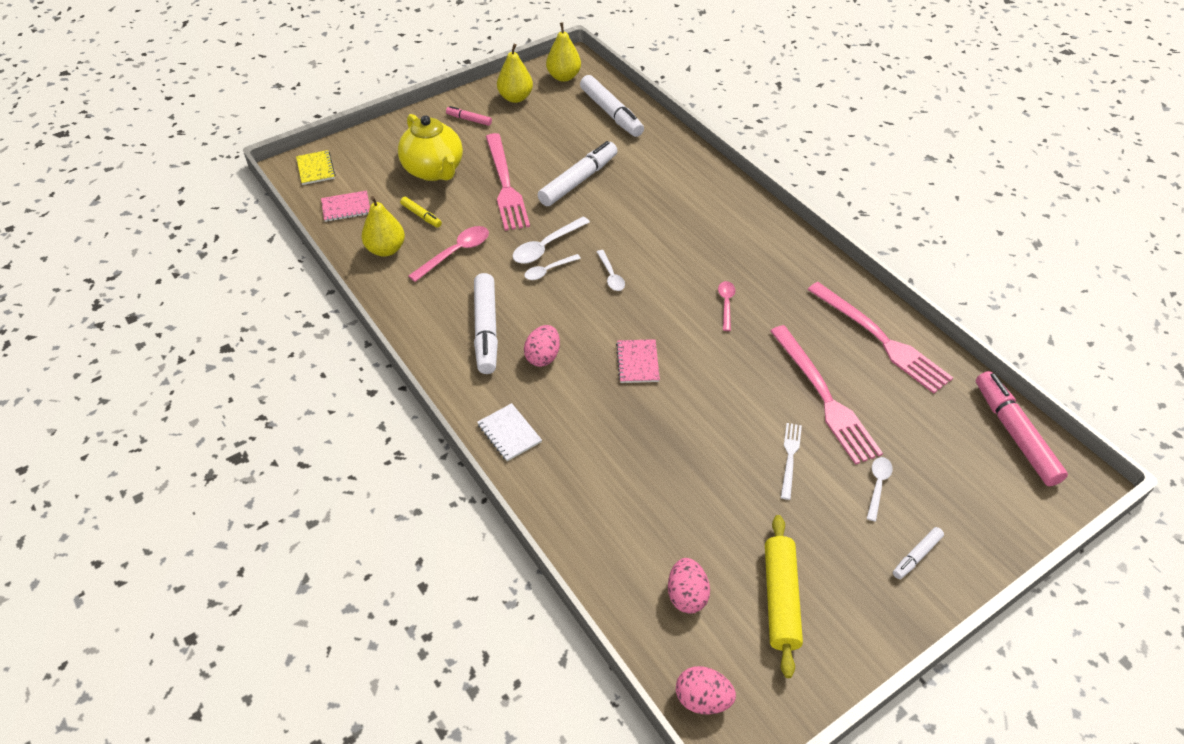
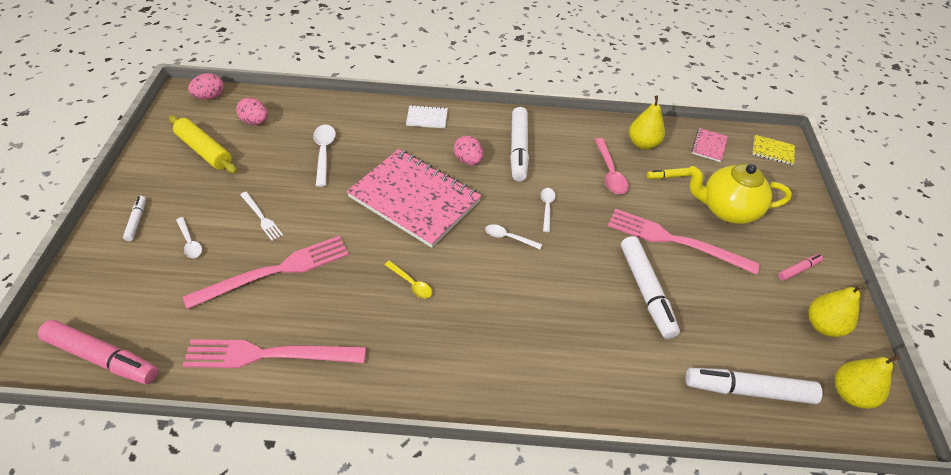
camera: 125 degrees right, 0 degrees up
white marker [474,273,498,374] -> white marker turned 120 degrees counterclockwise [510,107,529,182]
white spoon [512,217,590,264] -> white spoon moved to [313,125,336,187]
pink notebook [616,339,660,383] -> pink notebook [347,149,482,248], size x2.46
pink spoon [718,281,735,331] -> yellow spoon [384,260,432,299]
pink fork [770,325,883,465] -> pink fork turned 135 degrees clockwise [183,236,349,309]

